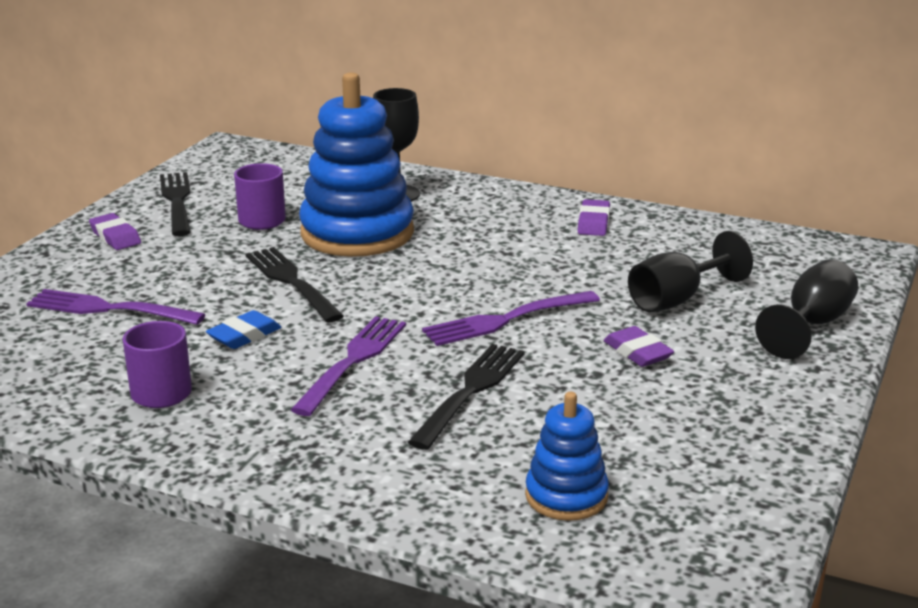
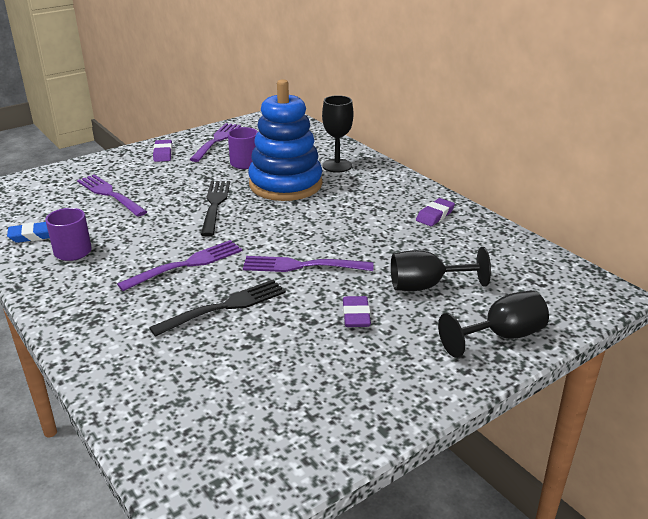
camera: 30 degrees right, 5 degrees up
black fork [160,172,191,236] -> purple fork [189,123,241,162]
blue eraser [206,310,281,349] -> blue eraser moved to [7,222,50,243]
blue stacking toy [525,392,609,521] -> none

